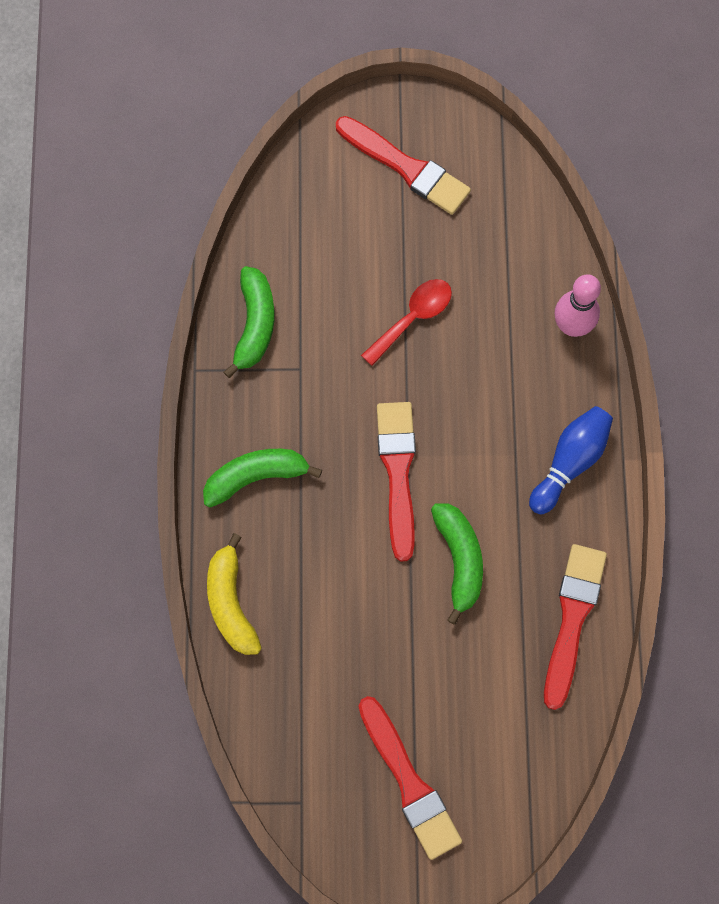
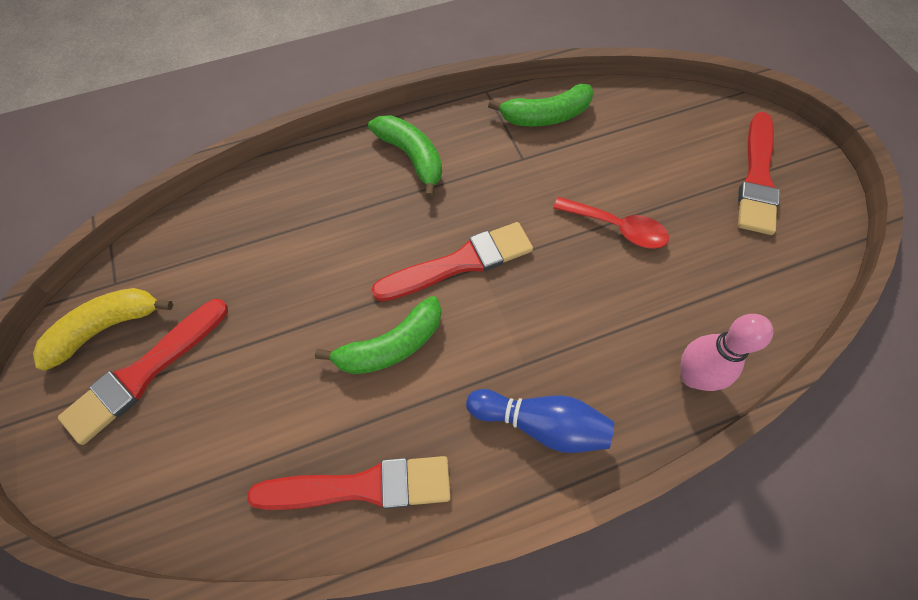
camera: 70 degrees right, 10 degrees down
yellow banana [207,533,262,655] -> yellow banana moved to [33,288,173,371]

